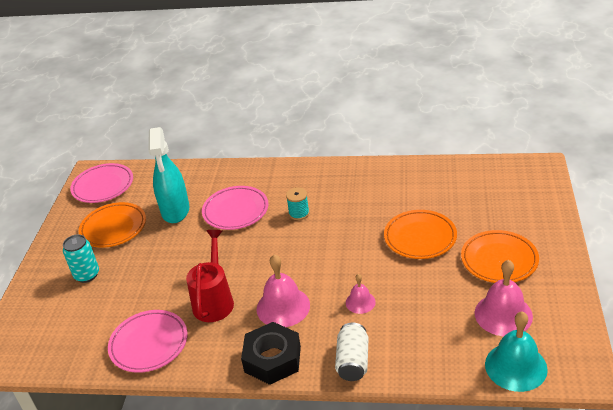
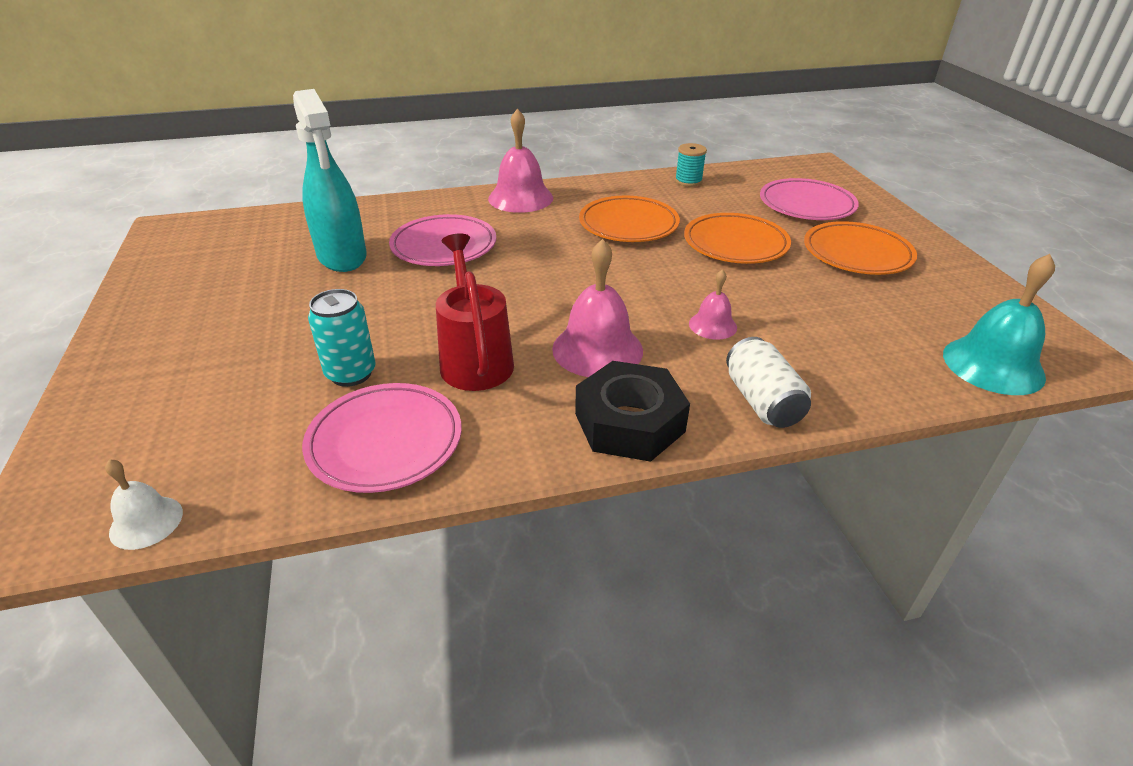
camera: 25 degrees left, 0 degrees up
turquoise can [63,234,99,283] -> turquoise can moved to [308,289,376,387]
pink plate [70,163,133,203] -> pink plate moved to [760,178,859,220]
orange plate [79,202,146,248] -> orange plate moved to [579,196,680,242]
turquoise spool [286,187,310,220] -> turquoise spool moved to [675,143,707,187]
pink bell [475,260,533,336] -> pink bell moved to [488,108,553,213]
none -> white bell [105,459,183,550]

